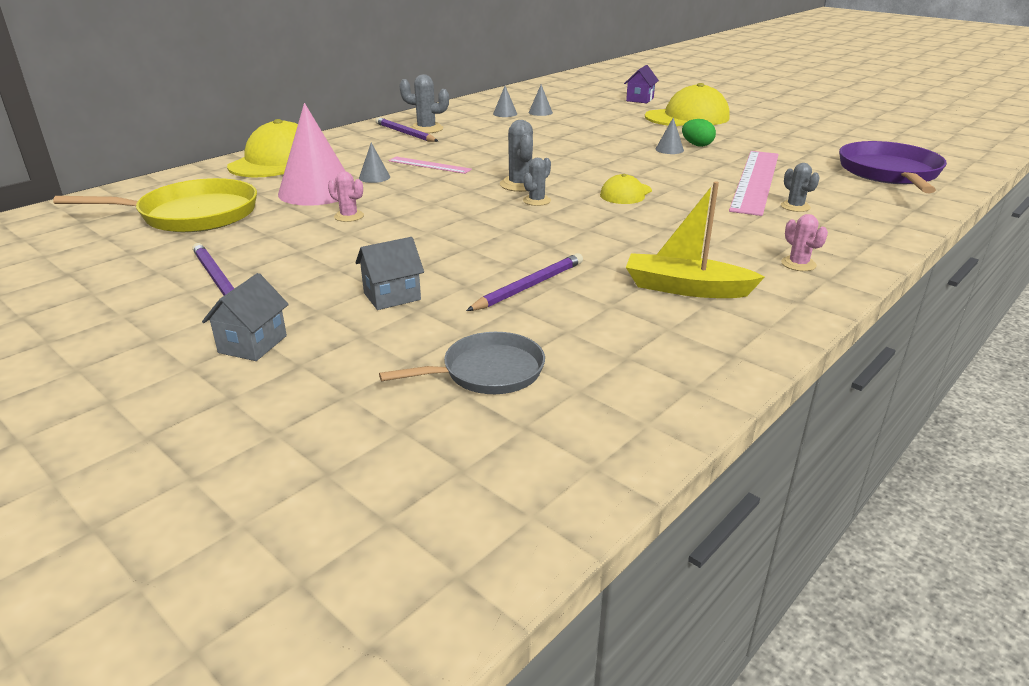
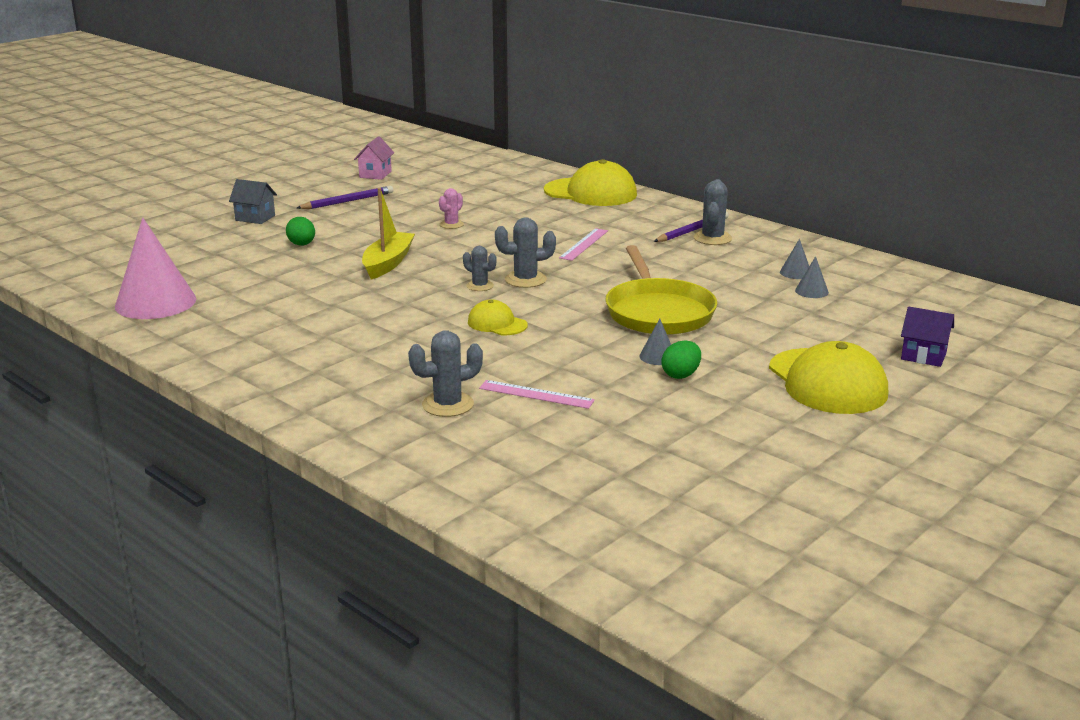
camera: 90 degrees right, 5 degrees down
yellow pan [53,178,257,233] -> yellow pan moved to [605,245,717,335]
pink cone [278,103,345,206] -> pink cone moved to [115,218,196,319]
grey house [355,237,424,310] -> green egg [286,217,315,245]
grey cone [359,143,390,183] -> none
grey pan [379,332,545,394] -> none
purple pencil [466,253,583,311] -> none
yellow boat [626,181,765,298] -> yellow boat moved to [362,188,415,279]
pink ruler [729,151,779,216] -> pink ruler [479,380,595,409], size x0.50
grey cactus [781,163,820,212] -> grey cactus [408,331,483,417], size x1.54
pink cactus [781,214,828,271] -> none
purple pan [839,141,947,193] -> none
none -> pink house [354,136,394,180]

